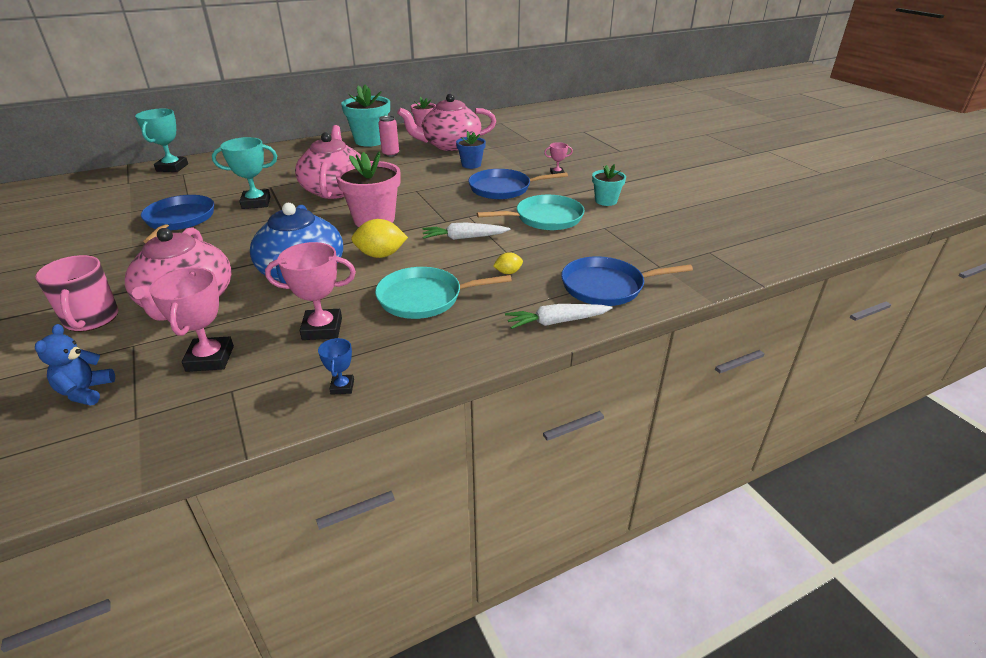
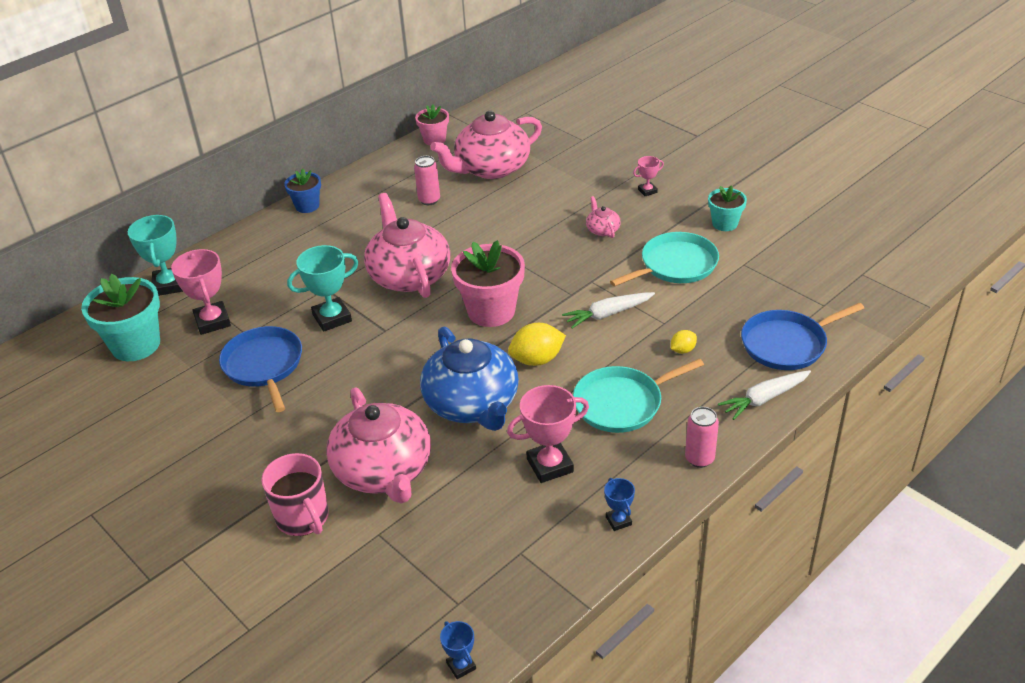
camera: 15 degrees left, 5 degrees up
blue teddy bear [35,324,115,405] -> none
pink trophy [149,267,234,372] -> pink trophy moved to [171,249,231,335]
turquoise flower pot [341,85,390,147] -> turquoise flower pot moved to [81,274,160,361]
blue flower pot [456,131,486,169] -> blue flower pot moved to [284,169,321,213]
blue pan [468,169,568,199] -> pink teapot [586,196,621,238]
none -> blue trophy [440,621,476,679]
none -> pink can [685,407,719,468]

